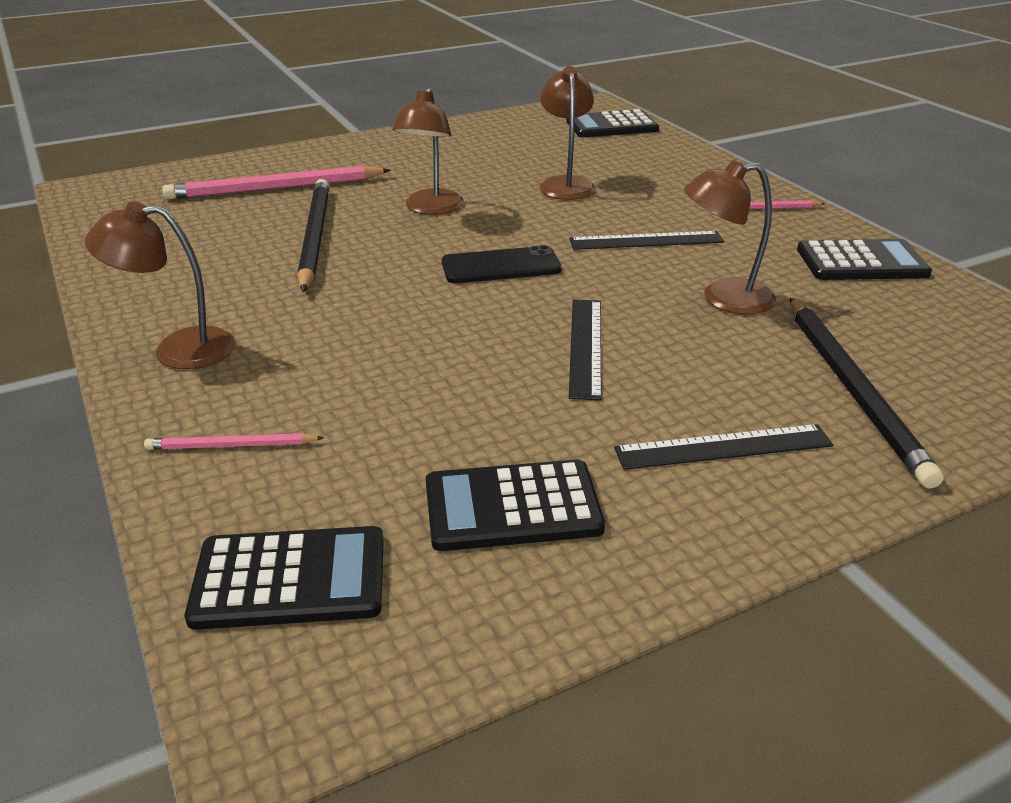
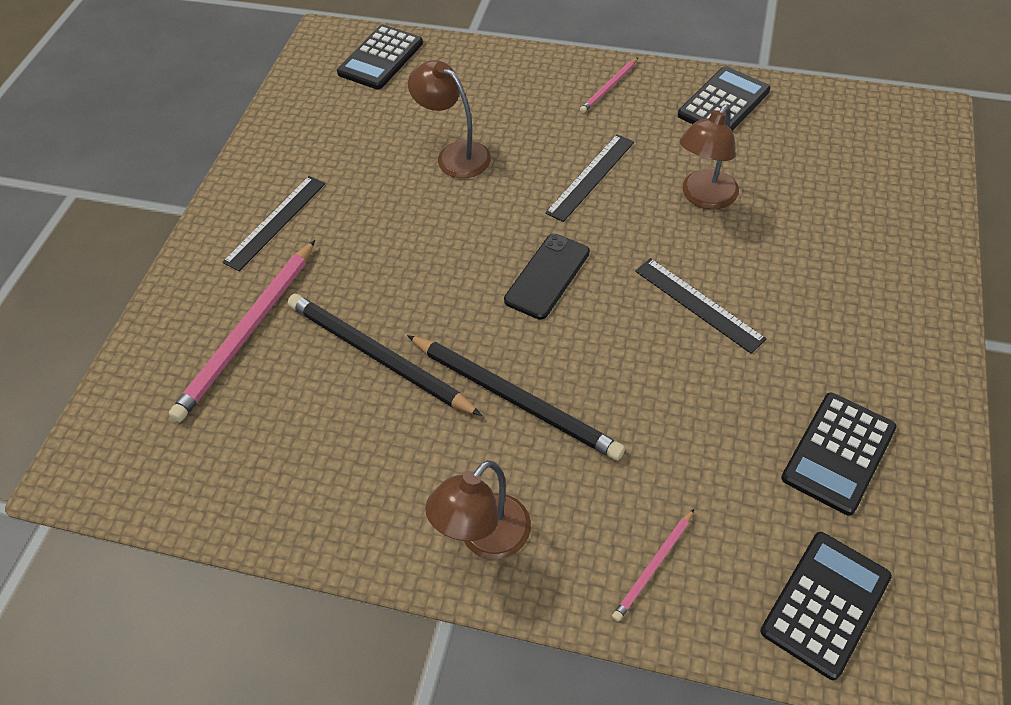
camera: 45 degrees left, 20 degrees up
brown lamp [392,88,464,215] -> none
black ruler [614,424,833,470] -> black ruler moved to [223,176,325,271]
black pencil [790,298,943,489] -> black pencil moved to [407,335,625,460]

